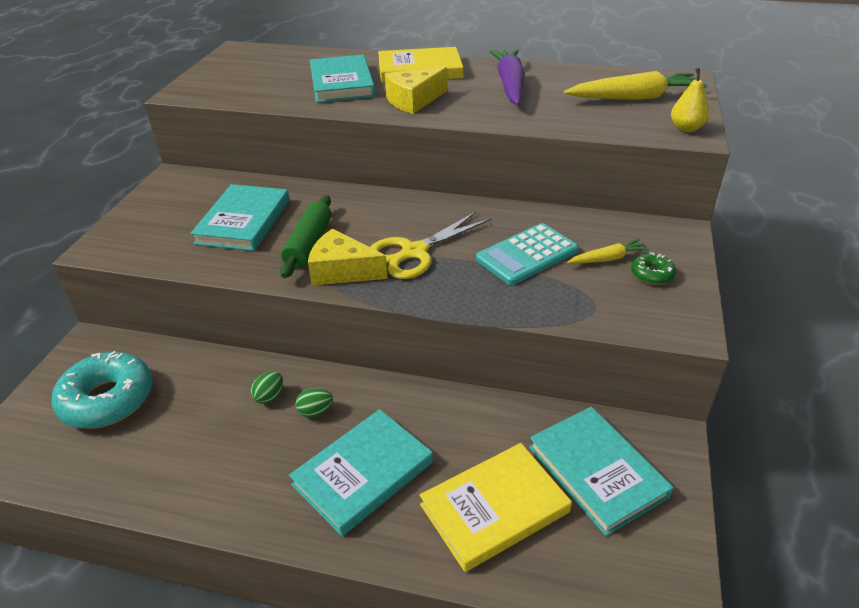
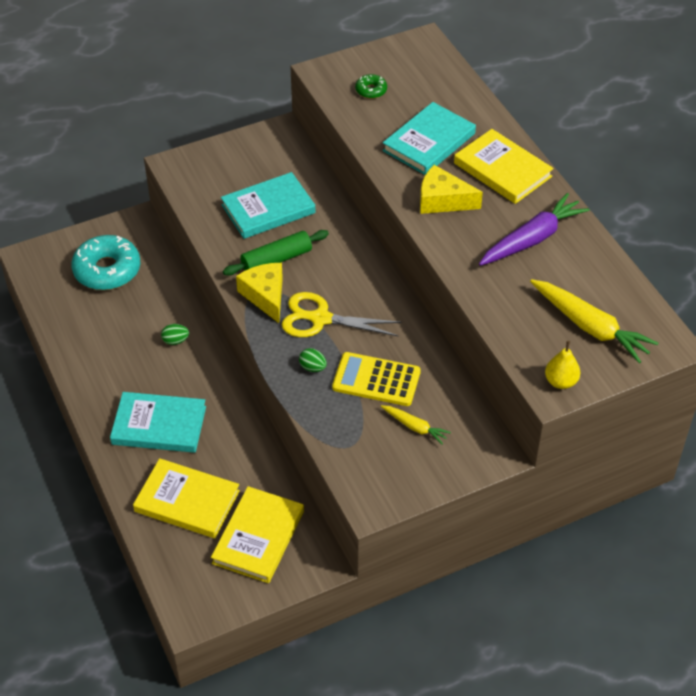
camera: 50 degrees right, 10 degrees up
green egg [295,388,333,417] -> green egg moved to [299,348,327,372]
turquoise calculator [476,223,579,285] -> yellow calculator [332,352,421,406]
turquoise book [529,406,673,536] -> yellow book [211,486,304,583]
green donut [631,253,676,285] -> green donut moved to [355,74,387,99]

